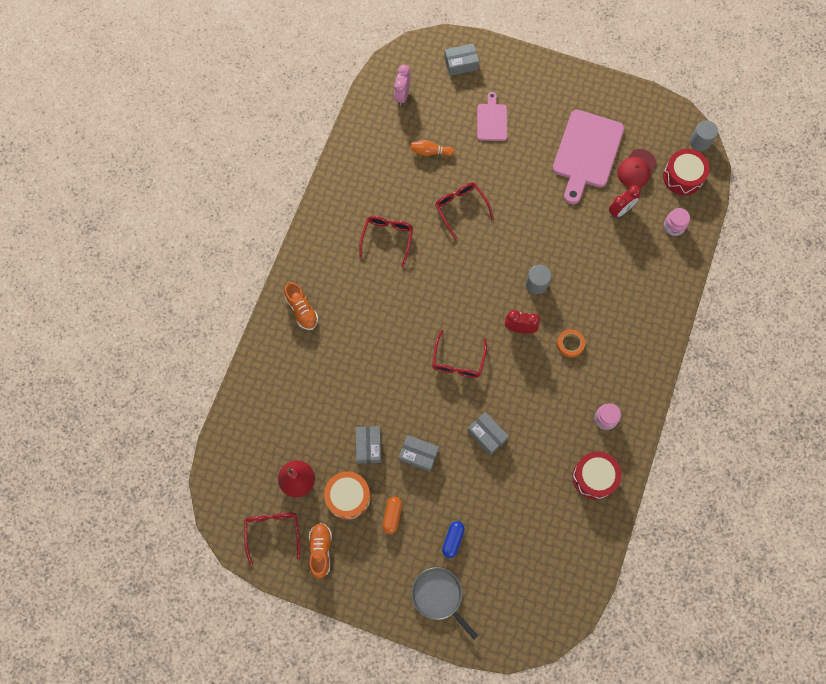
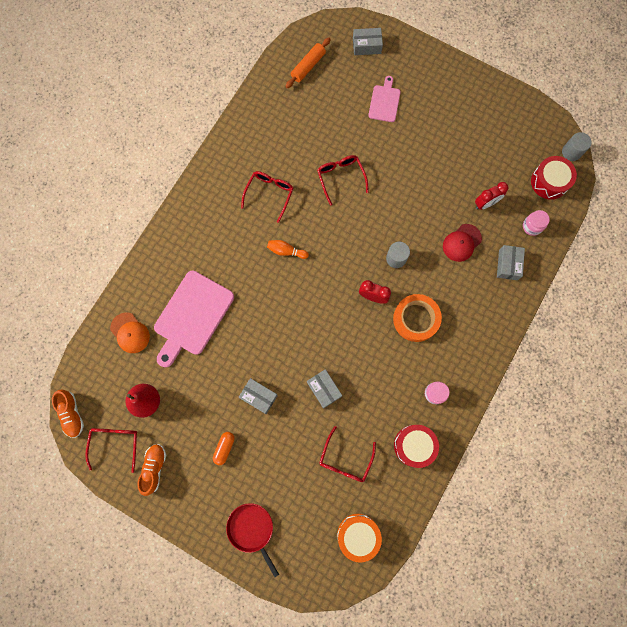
camera: 10 degrees right, 5 degrees up
orange shoe [284,282,318,330] -> orange shoe moved to [52,390,84,438]
orange drum [324,471,371,520] -> orange drum moved to [337,514,382,563]
grey box [356,426,381,464] -> grey box moved to [497,245,525,280]
pink clock [394,65,410,106] -> orange rolling pin [285,38,331,89]
orange bowling pin [411,140,455,156] -> orange bowling pin moved to [267,240,309,259]
grey pan [411,567,478,640] -> red pan [226,503,279,577]
red glasses [432,330,487,378] -> red glasses moved to [319,426,376,482]
blue capsule [442,521,465,558] -> none
pink cutting board [553,110,624,204] -> pink cutting board moved to [154,271,234,367]
orange tape [557,329,585,358] -> orange tape [393,294,442,342], size x1.84
red cap [617,149,657,188] -> red cap moved to [443,224,482,262]
none -> orange cap [110,313,150,353]

